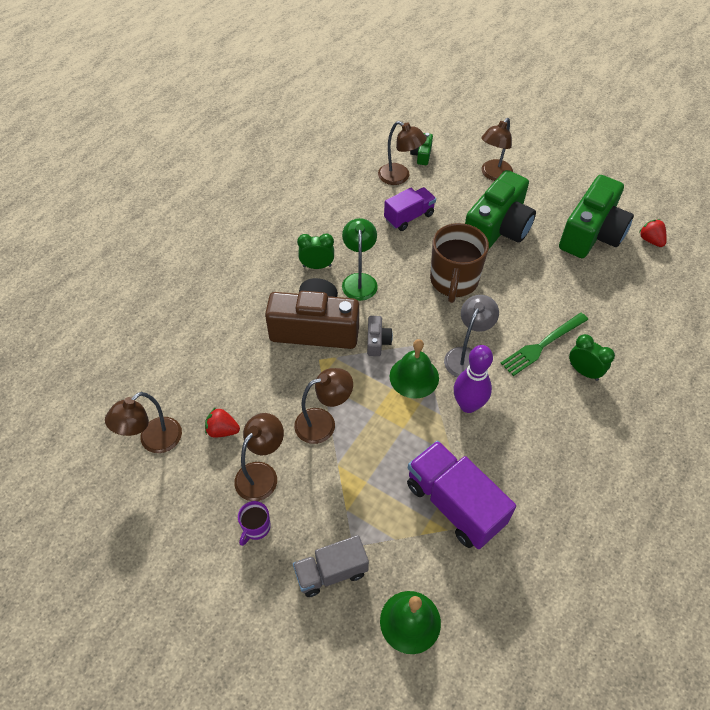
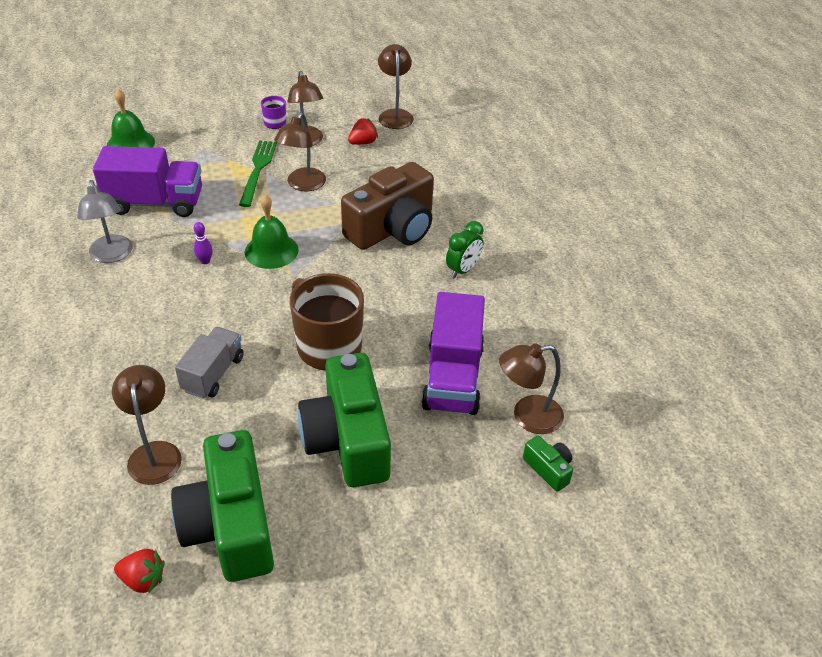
camera: 130 degrees right, 10 degrees down
grey truck [293,535,369,597] -> grey truck moved to [175,327,244,399]
green lamp [342,218,378,301] -> none
grey camera [367,316,393,356] -> none
purple truck [384,187,436,231] -> purple truck [421,292,485,415], size x1.56
grey lamp [444,295,499,377] -> grey lamp moved to [77,180,133,263]
purple bowling pin [454,345,493,413] -> purple bowling pin [194,222,213,264], size x0.47
brown lamp [481,118,513,181] -> brown lamp moved to [112,365,182,485]
green fork [500,313,588,376] -> green fork moved to [239,141,277,207]
green clock [569,334,615,381] -> none

